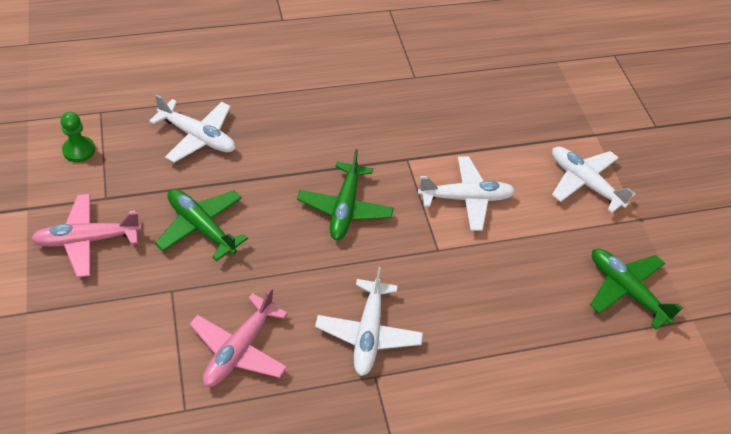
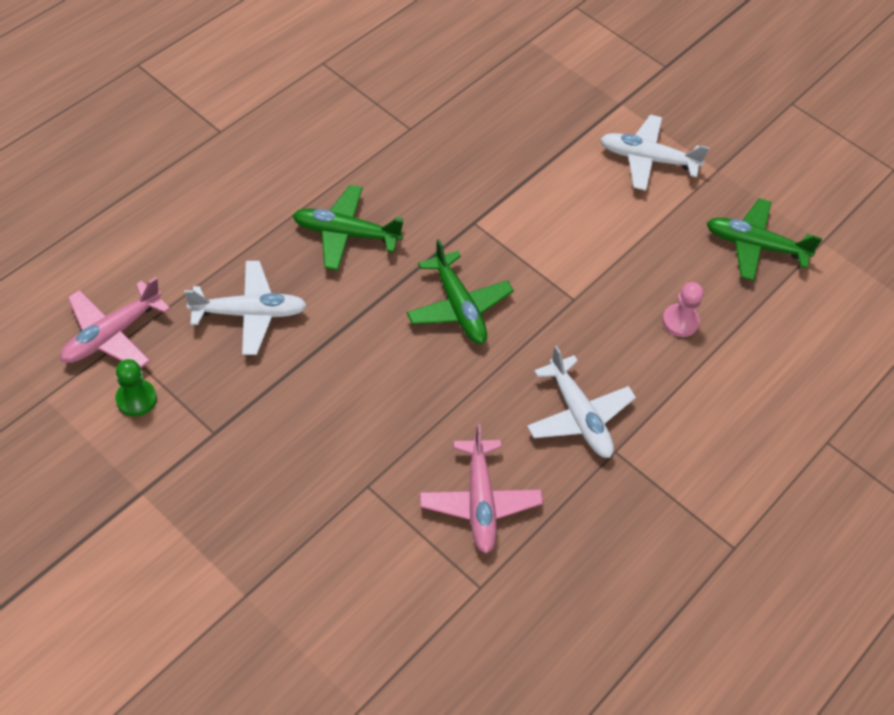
camera: 35 degrees left, 5 degrees up
pink plane [31,194,142,277] -> pink plane moved to [60,277,170,368]
green plane [155,189,248,261] -> green plane moved to [292,185,404,270]
white plane [418,156,515,231] -> none
none -> pink pawn [662,282,703,337]

